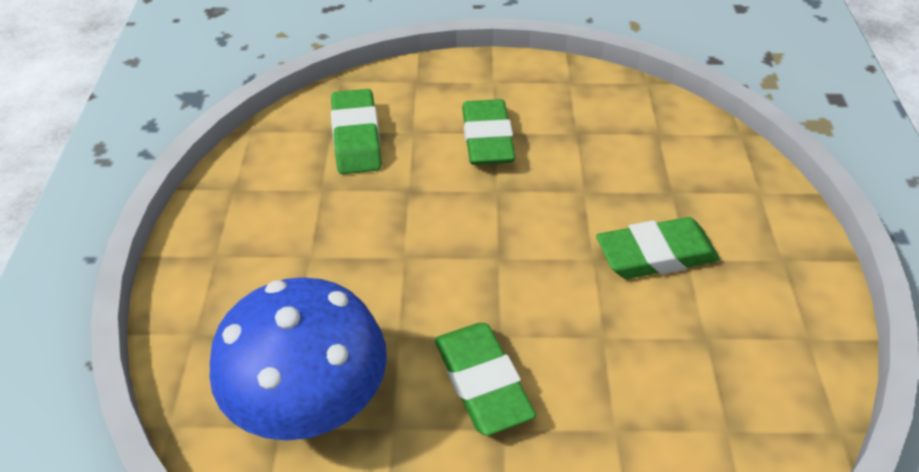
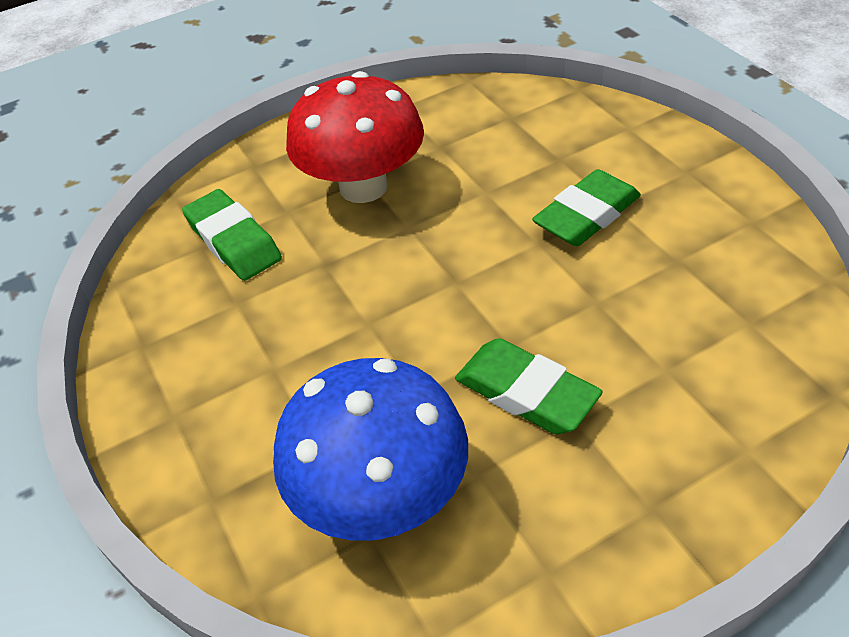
camera: 25 degrees left, 0 degrees up
green eraser [462,99,516,165] -> red mushroom [286,71,424,203]

